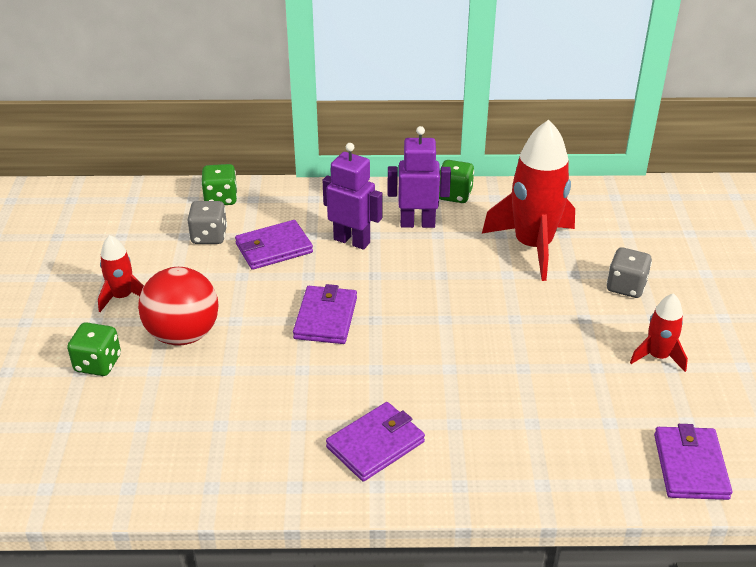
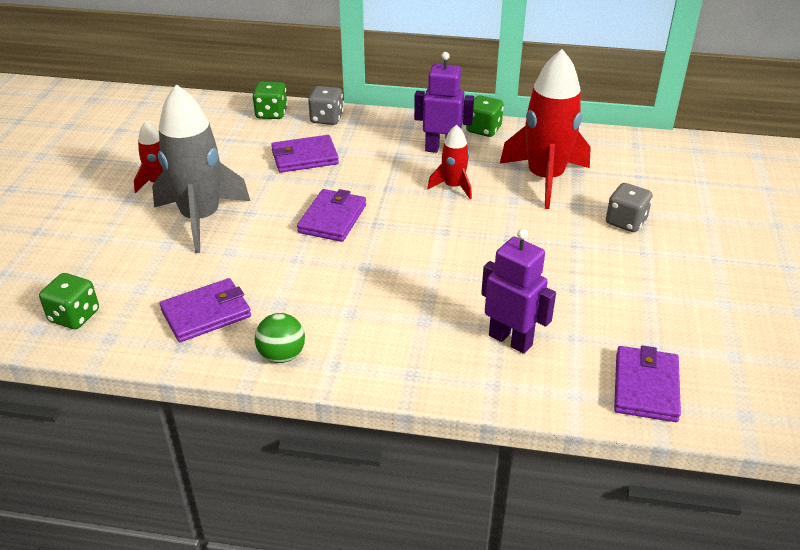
camera: 10 degrees right, 0 degrees up
green dice [67,322,121,376] -> green dice moved to [39,273,99,329]
red ball [138,267,219,346] -> grey rocket [152,84,250,253]
grey dice [188,201,227,244] -> grey dice moved to [308,86,343,125]
purple robot [322,143,383,250] -> purple robot moved to [481,229,556,354]
purple wallet [326,402,425,482] -> purple wallet moved to [160,278,251,342]
red rocket [630,293,688,372] -> red rocket moved to [427,124,472,199]
none -> green ball [255,313,305,363]

